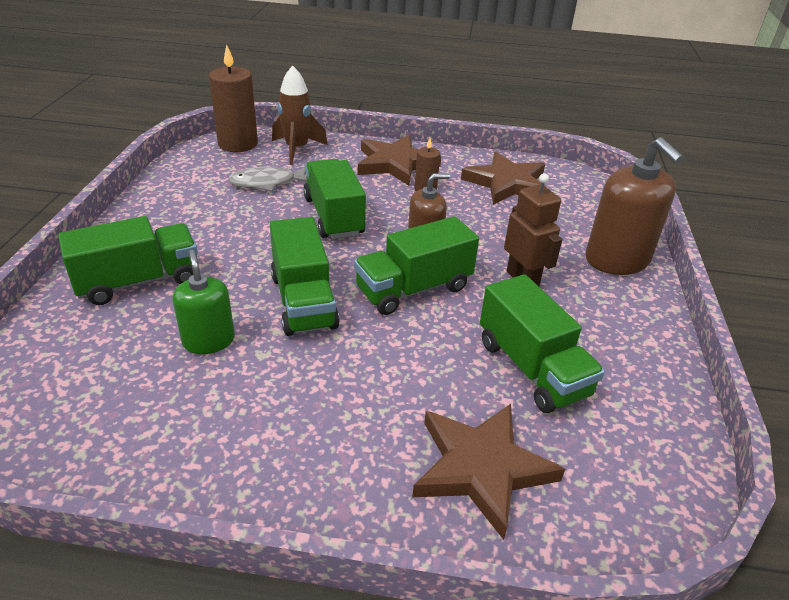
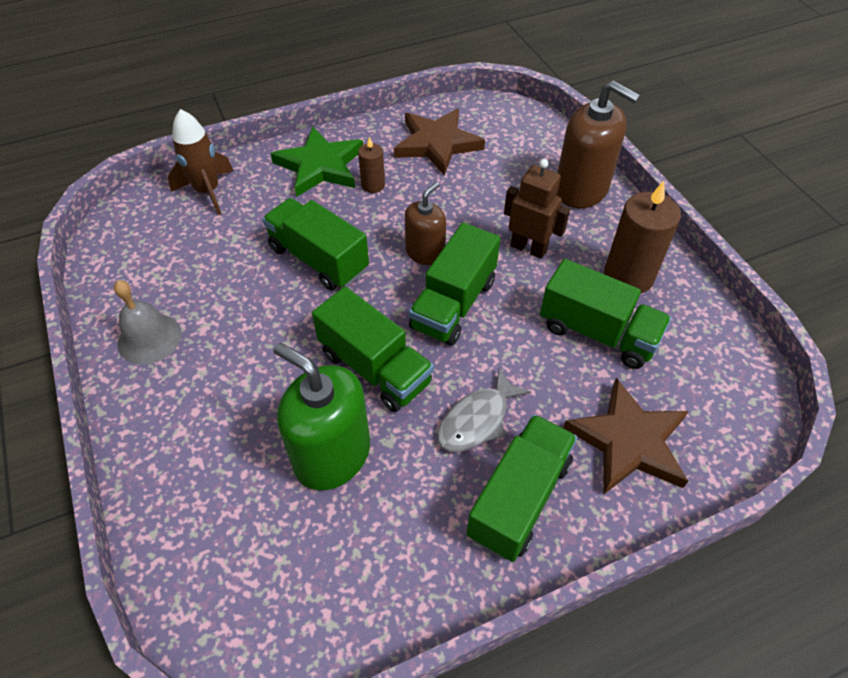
camera: 30 degrees left, 15 degrees up
green truck [58,216,198,305] -> green truck moved to [466,414,577,562]
green soap dispenser [173,250,235,354] -> green soap dispenser [273,343,370,490], size x1.65
brown candle [209,45,258,152] -> brown candle moved to [604,181,681,294]
grey fish [228,166,307,191] -> grey fish moved to [437,368,531,452]
brown star [358,135,441,186] -> green star [271,127,363,197]
none -> grey bell [114,280,181,365]

